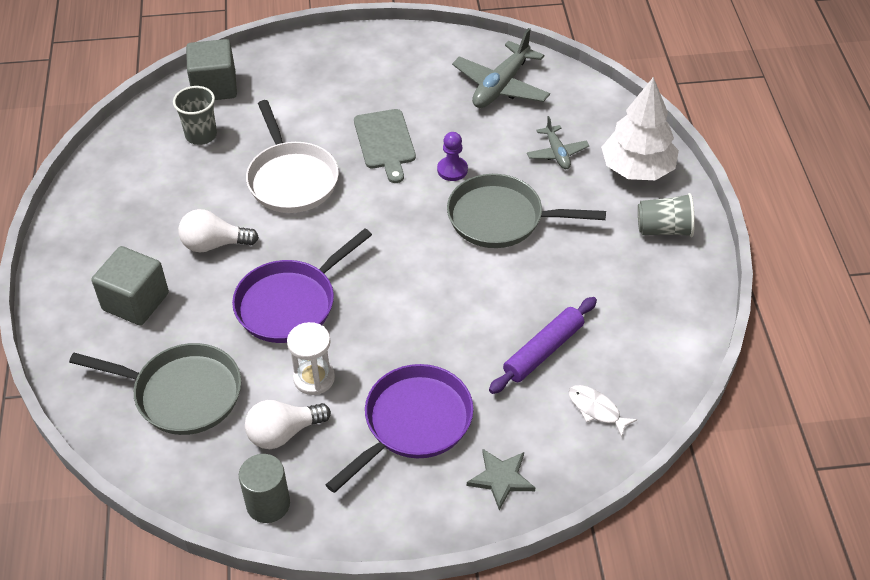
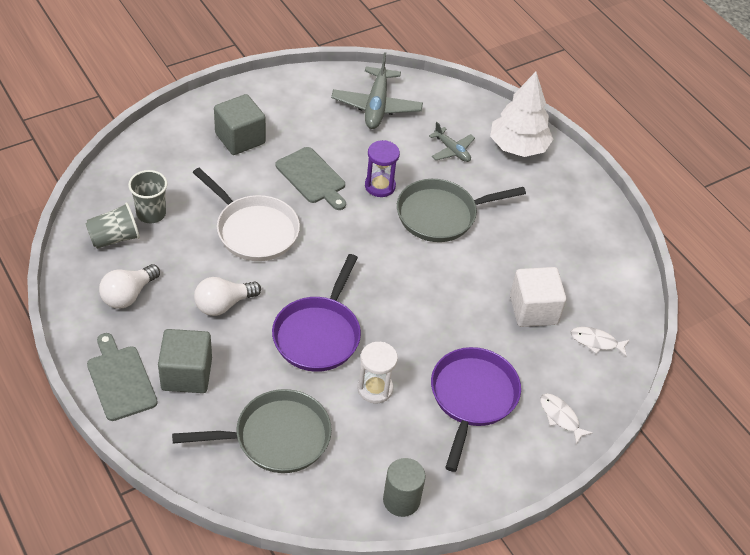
camera: 30 degrees left, 0 degrees up
grey cube [186,39,237,100] -> grey cube moved to [214,94,266,155]
white light bulb [245,400,331,449] -> white light bulb moved to [99,264,160,309]
purple pawn [437,132,468,181] -> purple hourglass [365,140,400,197]
grey star [467,449,535,510] -> white fish [540,394,593,445]
purple rolling pin [489,297,597,394] -> white cube [510,267,566,327]
grey cup [638,193,695,237] -> grey cup moved to [85,202,140,249]
none -> grey cutting board [87,333,158,421]

